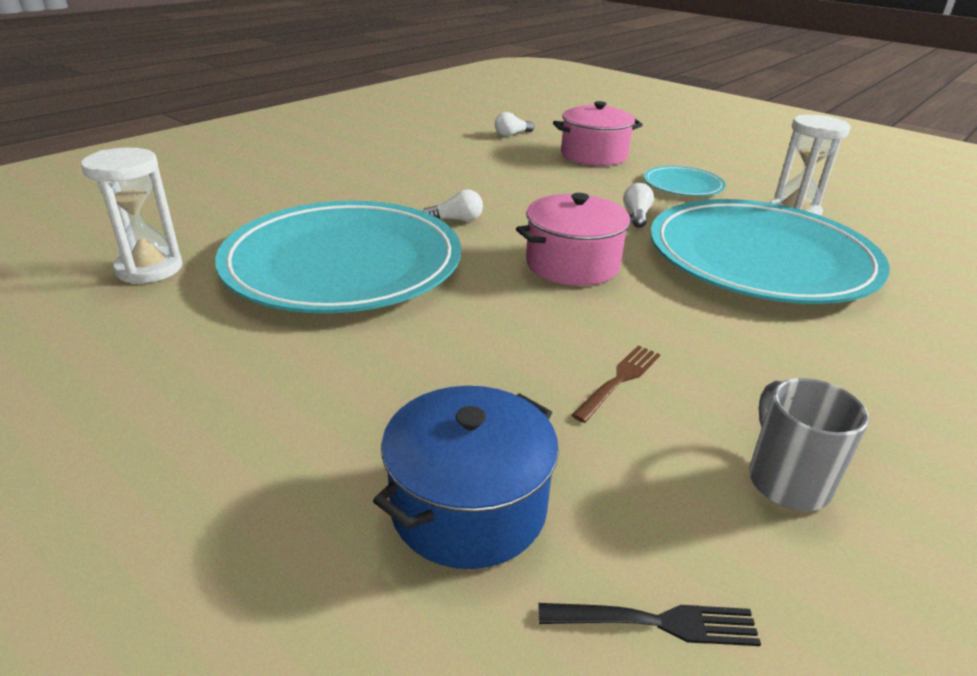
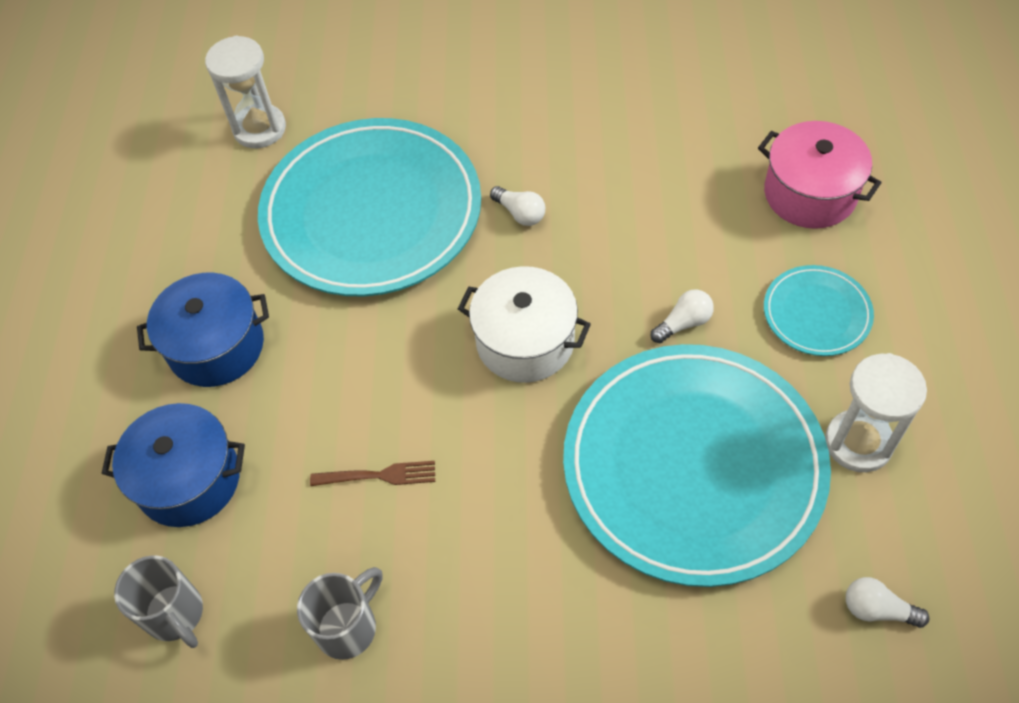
camera: 55 degrees right, 25 degrees up
white light bulb [495,112,534,136] -> white light bulb moved to [846,577,929,628]
pink pot [516,193,636,286] -> white pot [458,266,591,383]
black fork [539,603,761,646] -> grey mug [114,555,203,648]
none -> blue pot [137,273,269,387]

